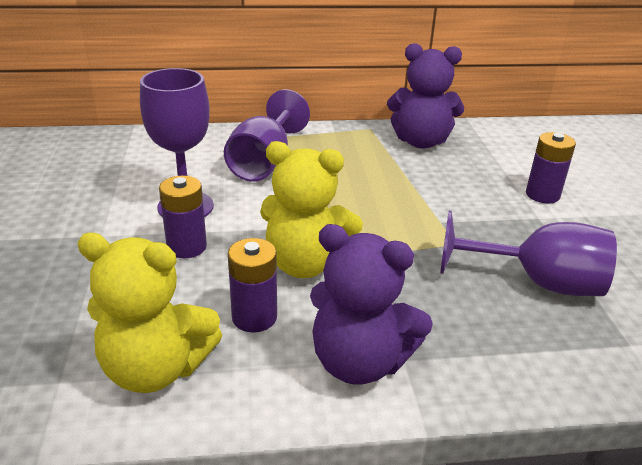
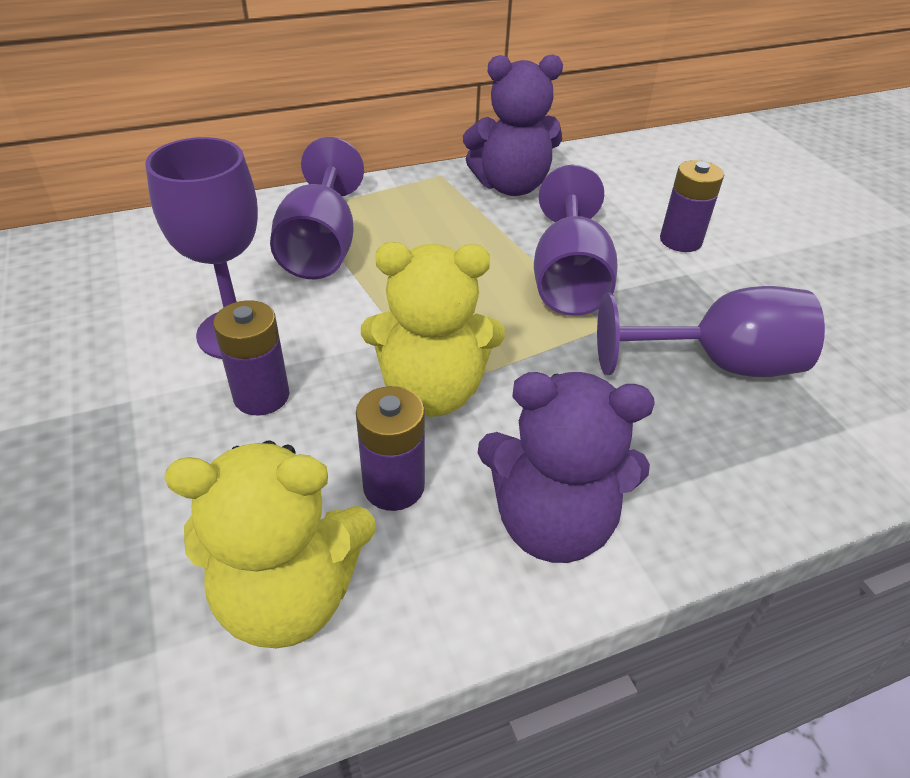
camera: 15 degrees left, 10 degrees up
none -> purple goblet [534,165,618,316]

